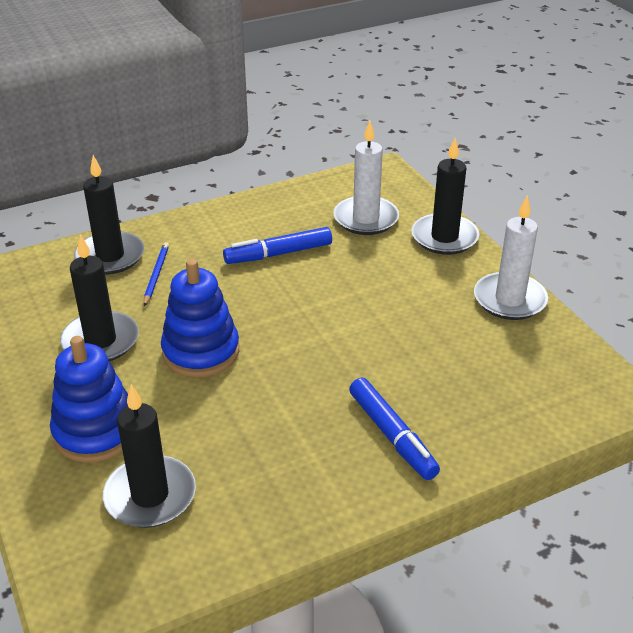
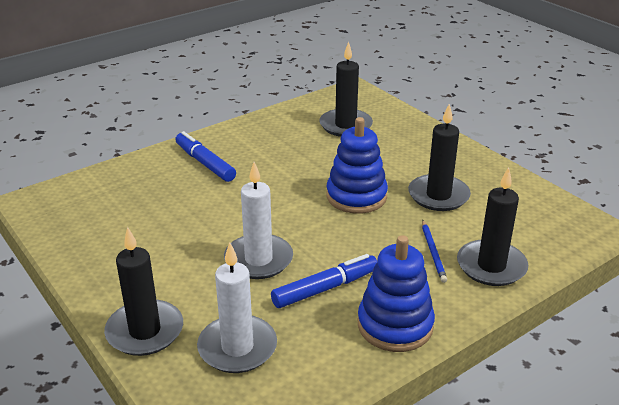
camera: 170 degrees right, 5 degrees down
blue stacking toy [50,336,128,463] -> blue stacking toy moved to [358,235,435,352]
white candle [474,196,548,320] -> white candle moved to [224,162,293,279]

